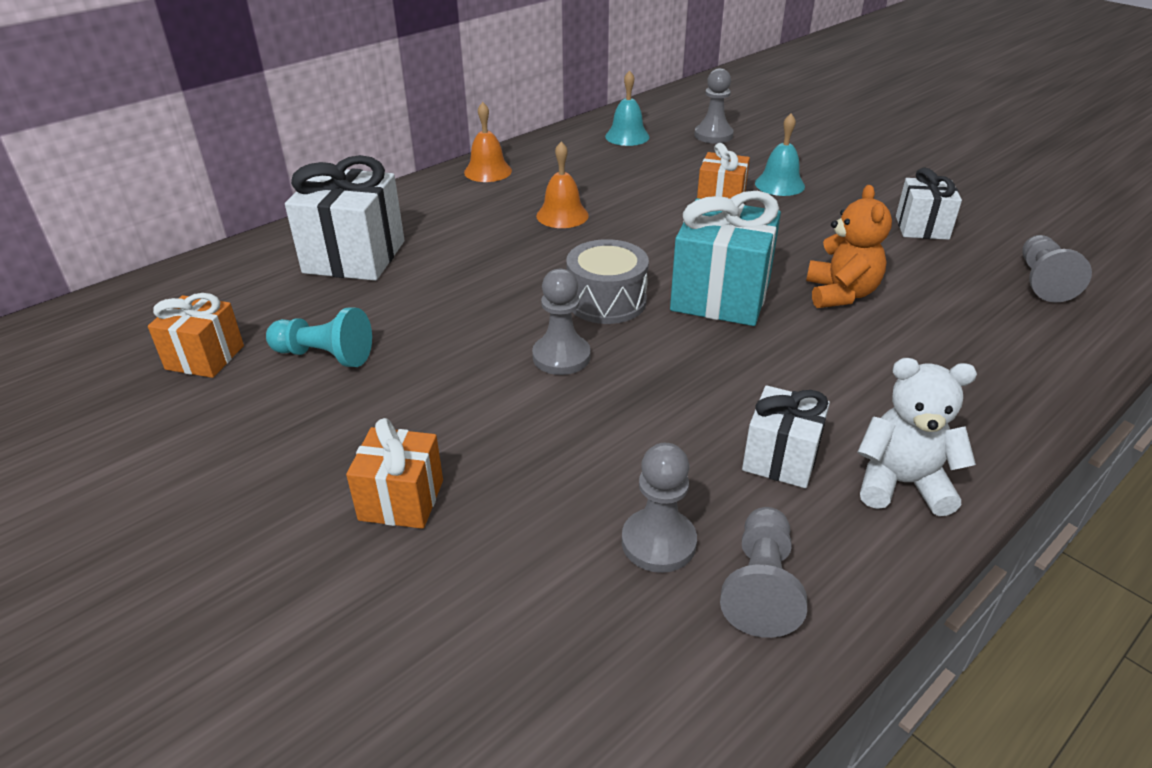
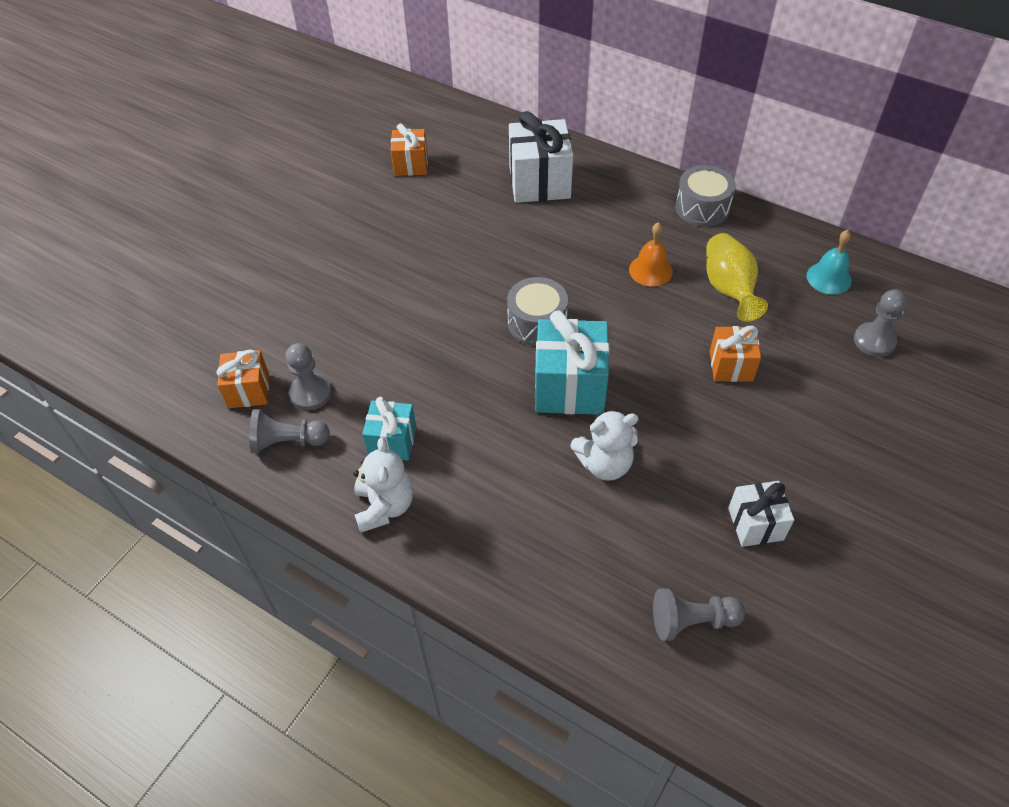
camera: 75 degrees right, 15 degrees up
turquoise pawn [266,308,372,367] -> none
orange gift [346,418,443,529] -> orange gift moved to [216,350,269,408]
orange bell [464,102,512,182] -> grey drum [676,165,736,227]
grey pawn [532,269,591,375] -> none
white gift [742,385,830,488] -> turquoise gift [362,397,416,460]
turquoise bell [755,113,805,196] -> none
orange teddy bear [806,185,892,308] -> white teddy bear [570,409,639,481]
none -> yellow vase [706,233,768,322]

